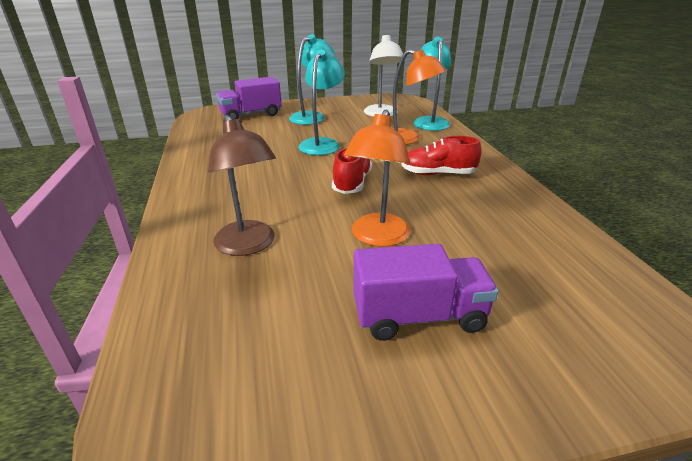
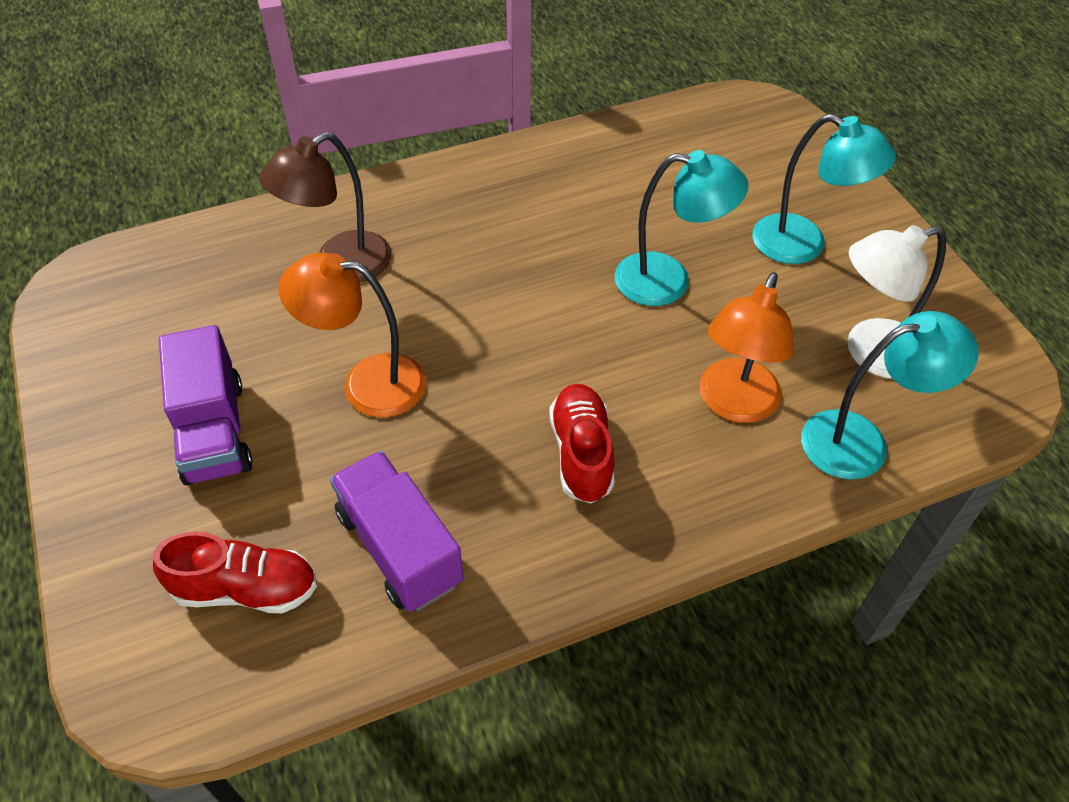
camera: 80 degrees right, 20 degrees up
purple truck [216,77,282,120] -> purple truck moved to [330,451,464,612]
red shoe [332,148,372,194] -> red shoe moved to [153,532,317,613]

